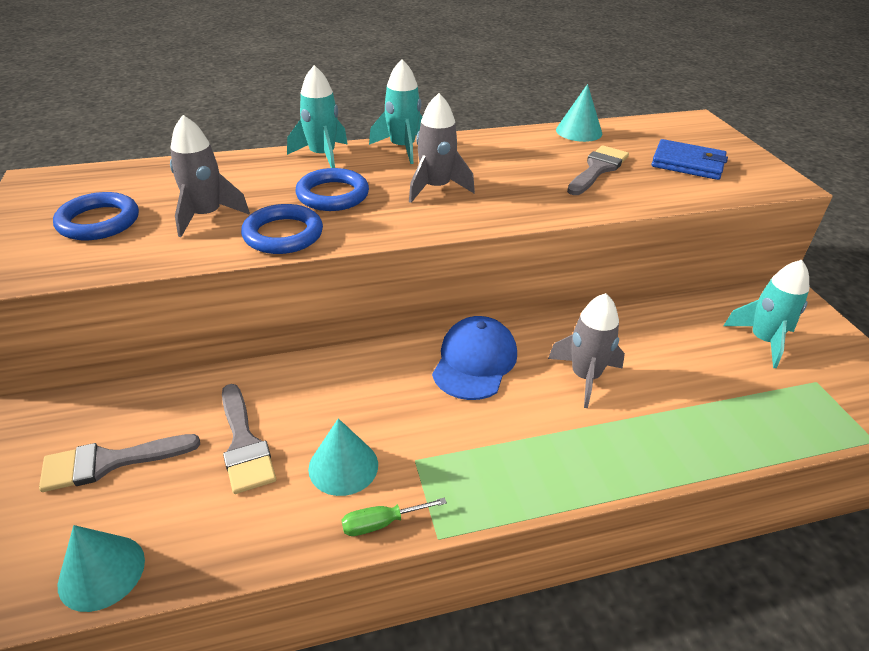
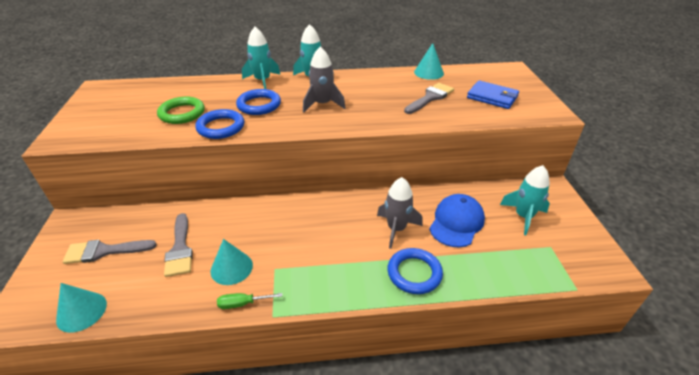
camera: 10 degrees right, 0 degrees up
blue ring [53,192,139,240] -> blue ring moved to [387,248,443,294]
grey rocket [170,115,250,237] -> green ring [157,97,205,124]
blue cap [432,316,517,400] -> blue cap moved to [429,194,485,247]

